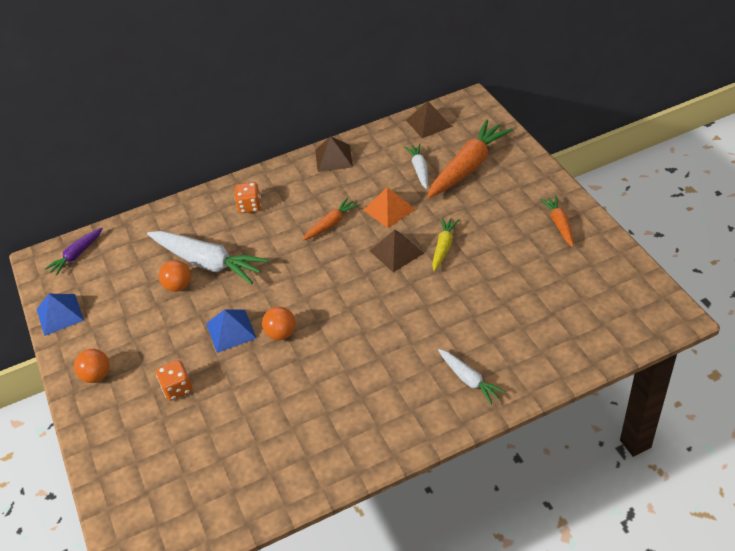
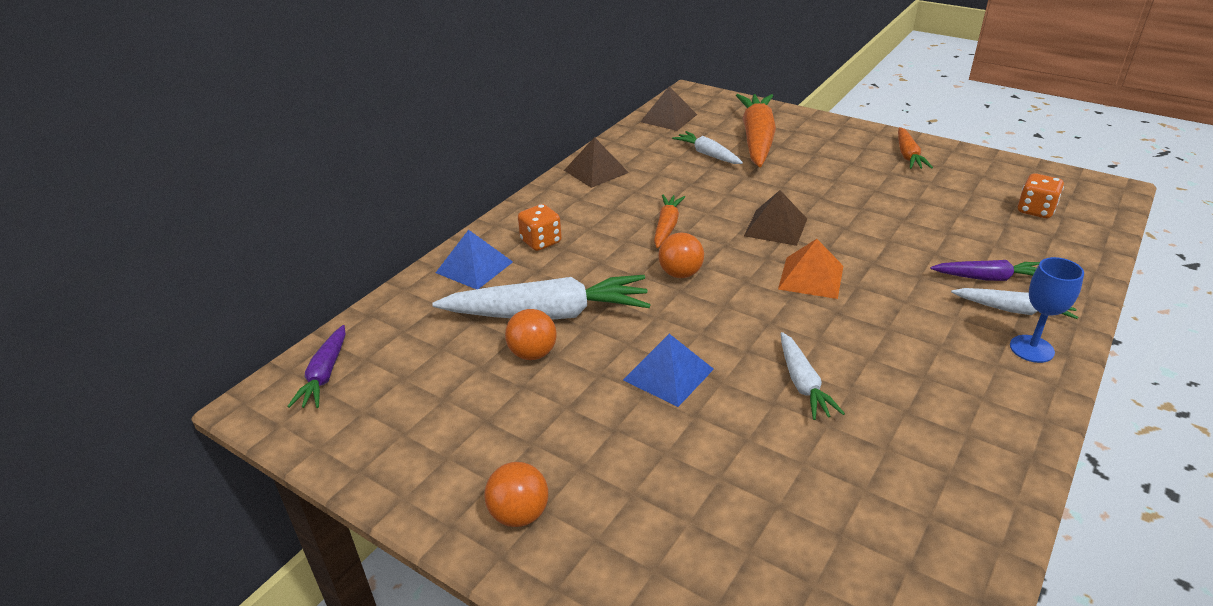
camera: 35 degrees left, 10 degrees down
blue pyramid [37,294,84,336] -> blue pyramid moved to [436,230,513,289]
orange dice [156,360,192,401] -> orange dice moved to [1018,173,1064,218]
orange ball [262,307,296,340] -> orange ball moved to [658,233,704,278]
orange pyramid [364,187,415,228] -> orange pyramid moved to [778,239,843,299]
yellow carrot [432,217,459,271] -> none
orange carrot [539,195,574,247] -> orange carrot turned 135 degrees counterclockwise [898,127,933,169]
none -> white carrot [781,332,845,420]
none -> purple carrot [930,260,1040,281]
none -> blue goblet [1010,257,1084,363]

